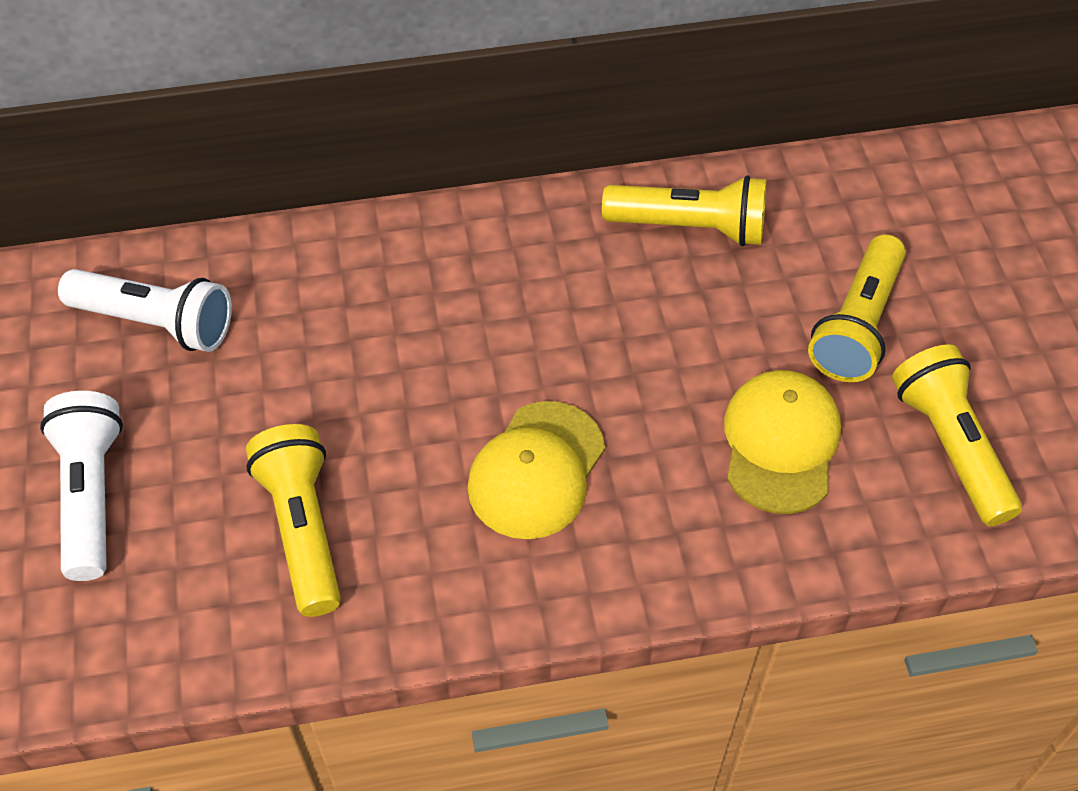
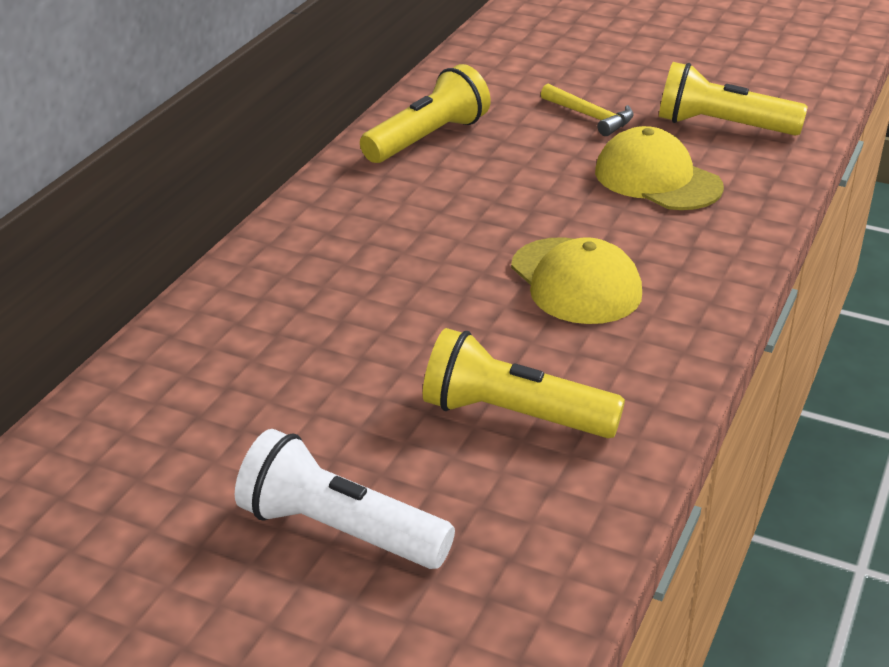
camera: 55 degrees left, 20 degrees down
white flashlight [58,269,232,352] -> none
yellow flashlight [808,234,906,382] -> yellow hammer [541,84,634,136]

